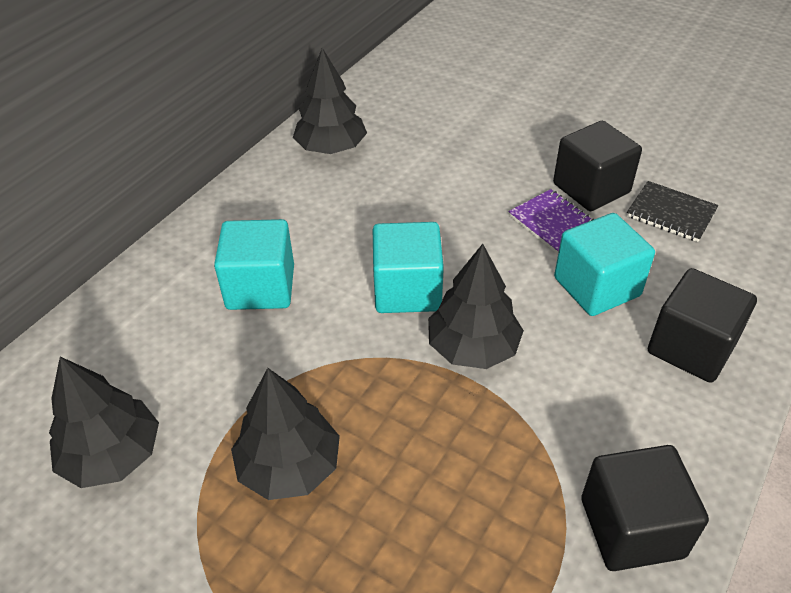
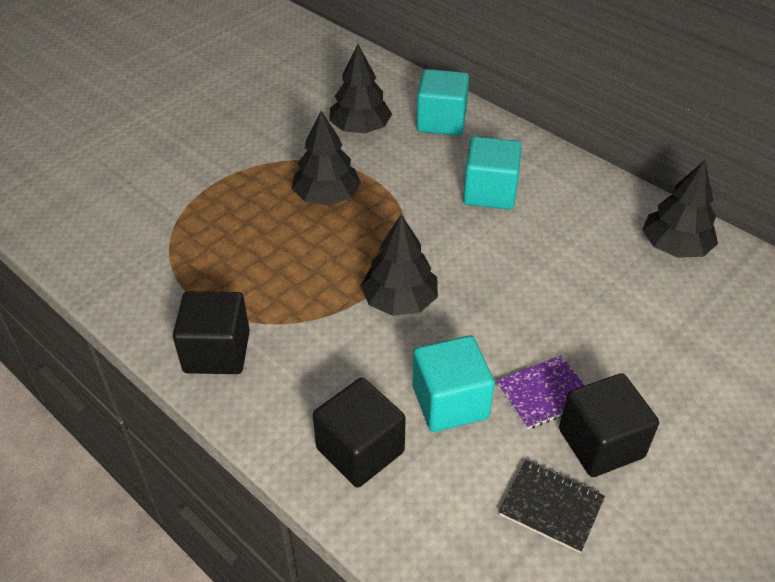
camera: 100 degrees right, 0 degrees up
turquoise cube [373,222,444,313] -> turquoise cube moved to [416,69,469,136]
black notebook [627,181,719,242] -> black notebook turned 75 degrees clockwise [499,460,605,553]

